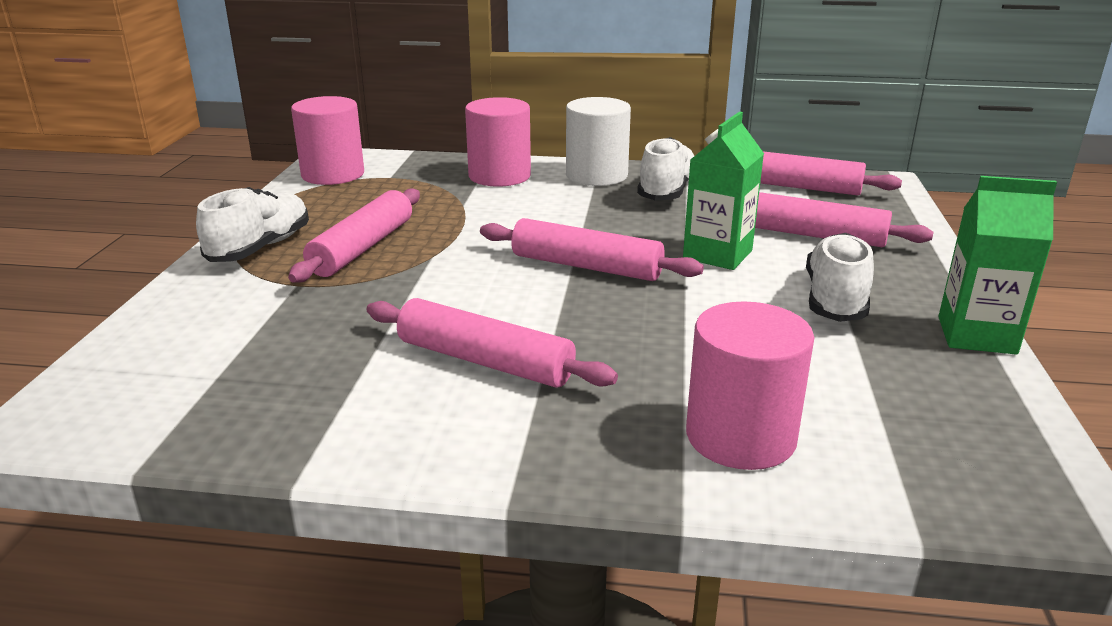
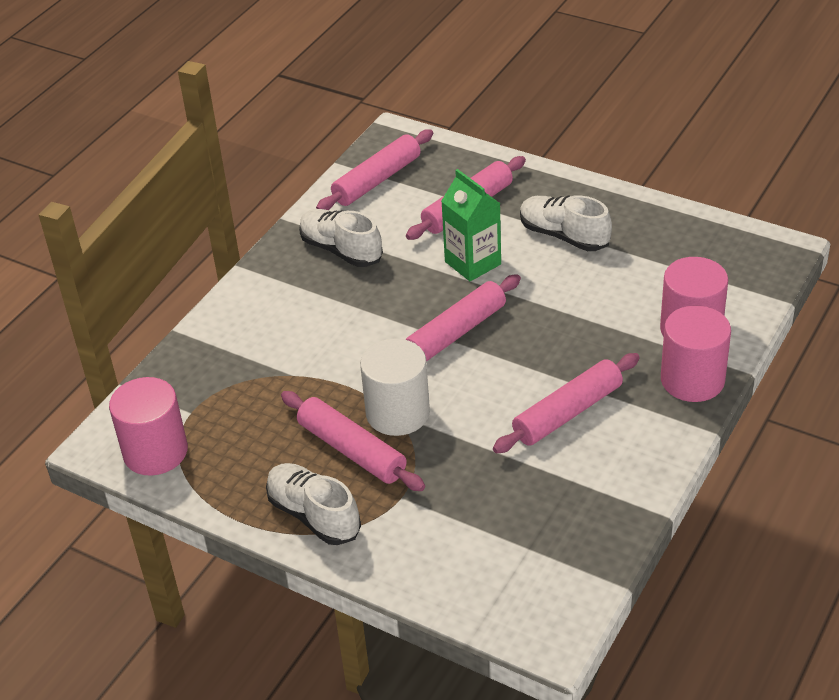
camera: 65 degrees left, 15 degrees up
pink cylinder [465,97,531,187] -> pink cylinder moved to [661,305,731,402]
white cylinder [566,97,631,186] -> white cylinder moved to [360,338,430,436]
green carton [938,176,1057,355] -> none

